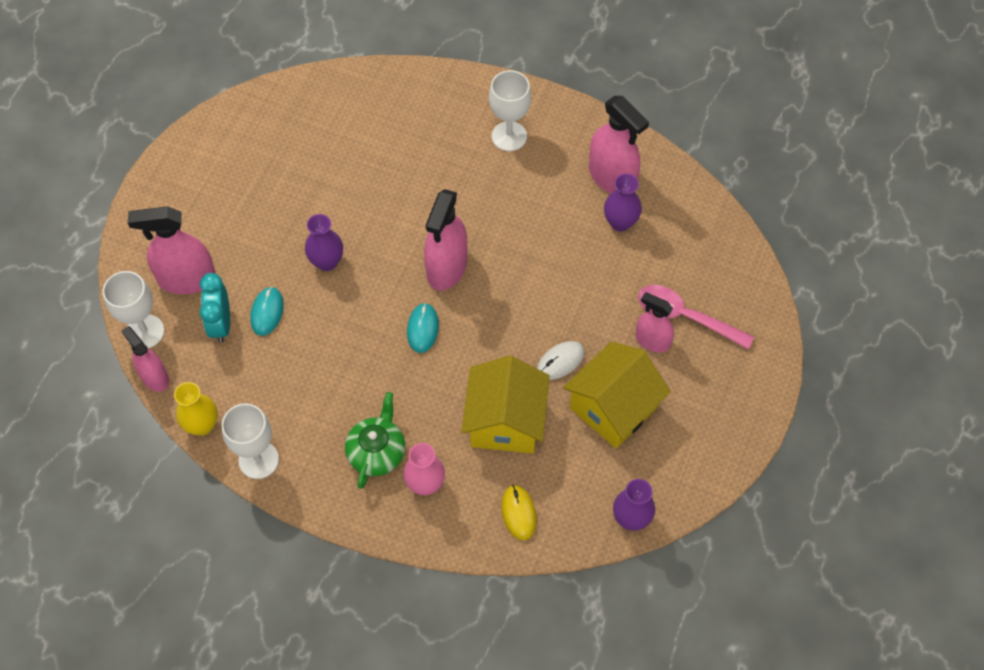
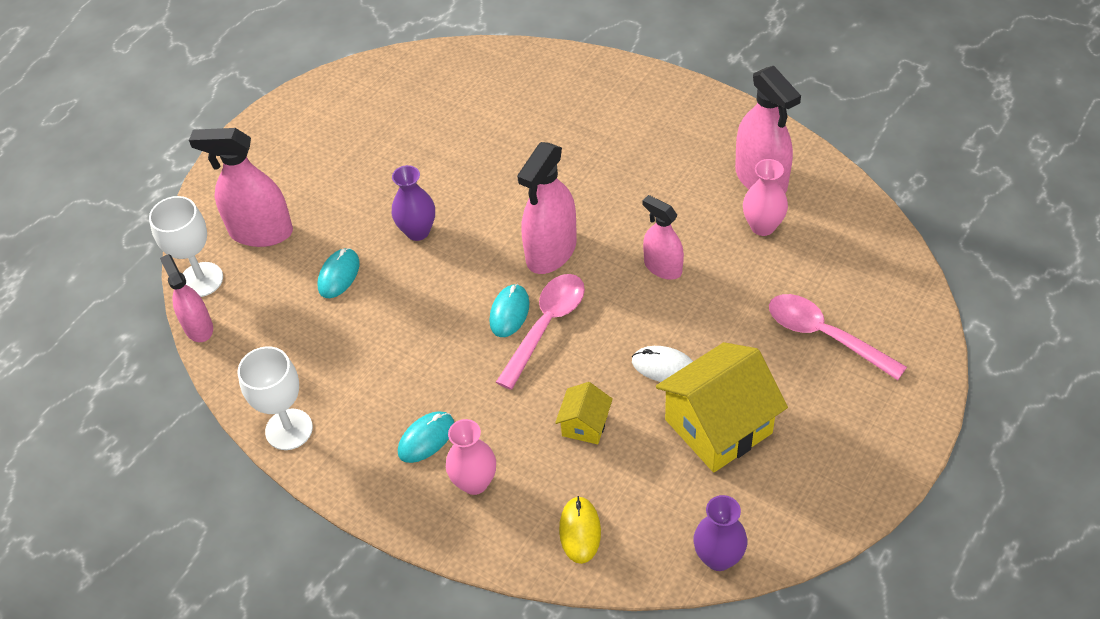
camera: 15 degrees right, 10 degrees down
yellow vase [174,382,218,436] -> none
turquoise clock [200,273,230,343] -> none
green teapot [345,392,405,489] -> turquoise mouse [398,411,454,463]
yellow house [461,356,550,454] -> yellow house [555,382,613,444], size x0.49
white goblet [489,70,531,151] -> none
white mouse [537,341,584,380] -> white mouse turned 45 degrees clockwise [632,346,693,382]
purple vase [604,174,642,232] -> pink vase [743,159,788,236]
pink spray bottle [635,292,674,353] -> pink spray bottle moved to [642,195,684,280]
none -> pink spoon [496,274,585,390]

